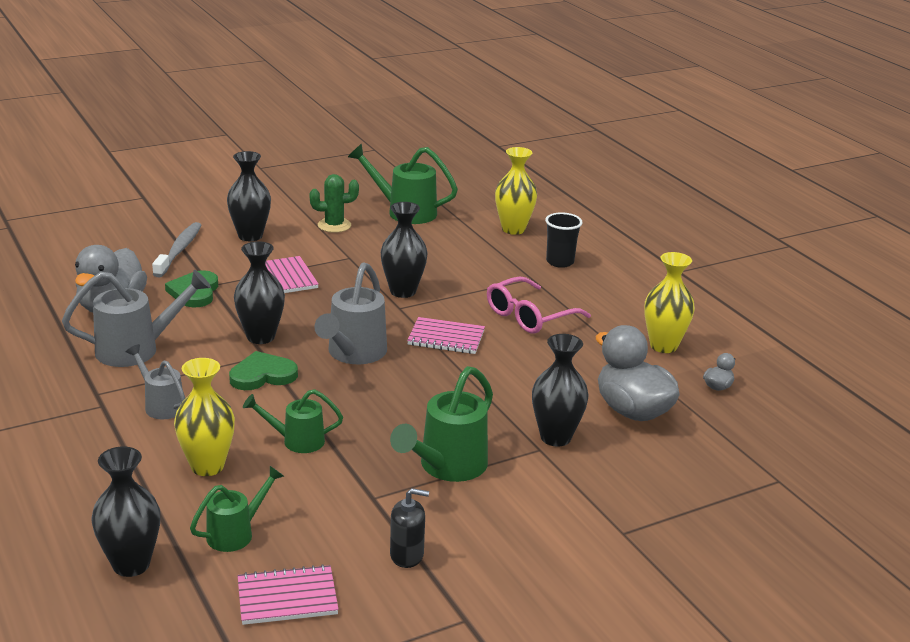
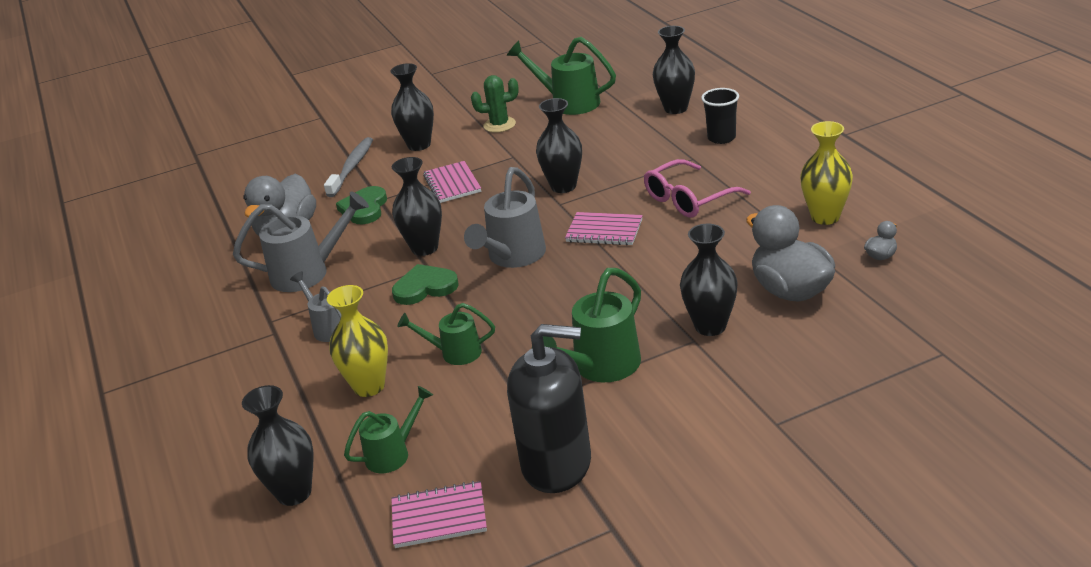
camera: 10 degrees right, 5 degrees up
black soap dispenser [390,488,429,568] -> black soap dispenser [507,324,591,493], size x2.12
yellow vase [495,147,537,235] -> black vase [653,26,695,114]

